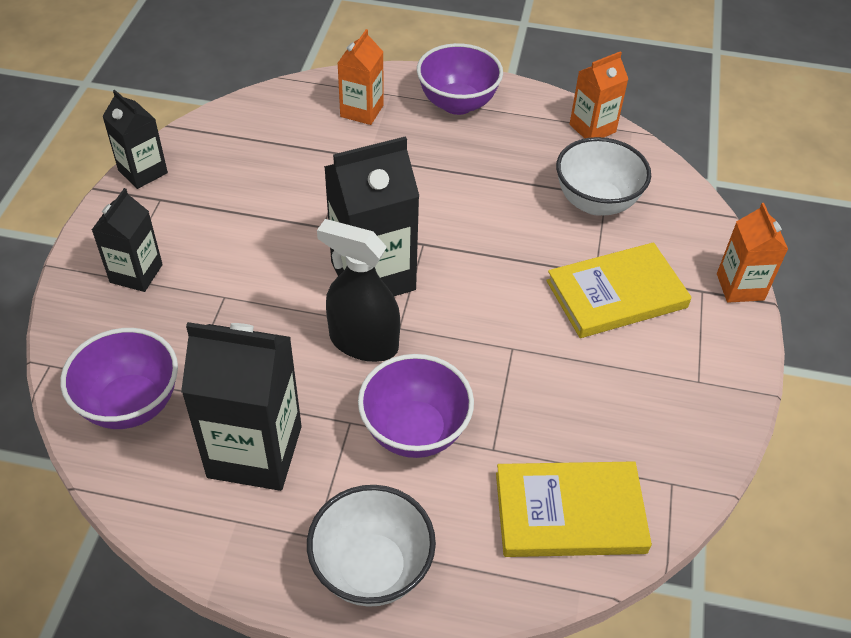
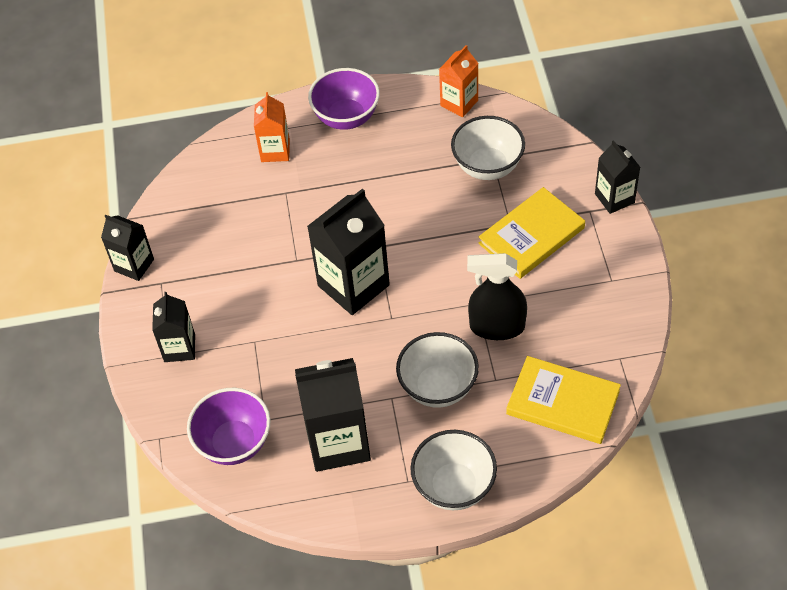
camera: 15 degrees left, 5 degrees up
black spray bottle [317,219,400,362] -> black spray bottle moved to [467,253,527,340]
purple bowl [358,354,474,458] -> white bowl [396,332,479,408]
yellow book [496,461,652,557] -> yellow book turned 45 degrees clockwise [506,356,621,444]
orange carton [717,203,788,303] -> black carton [595,140,640,214]

